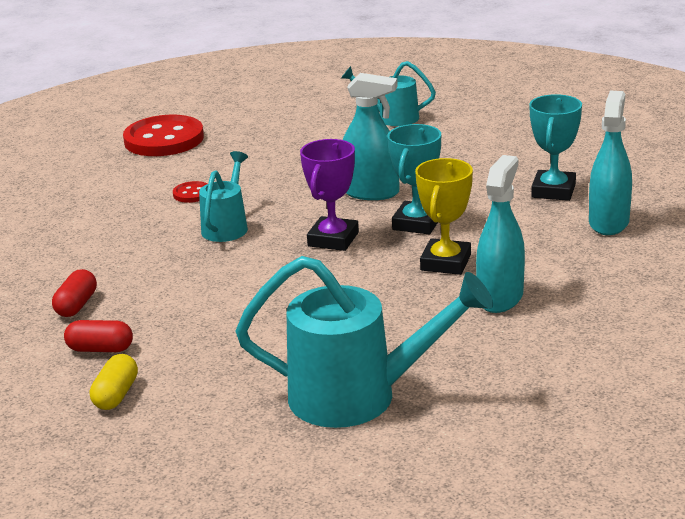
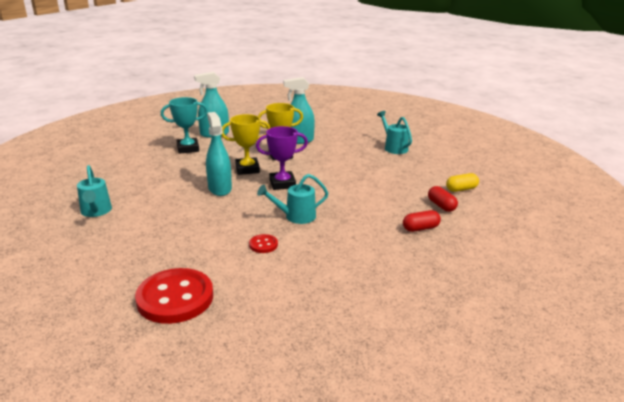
camera: 125 degrees left, 0 degrees up
turquoise watering can [235,256,493,428] -> turquoise watering can [377,111,412,154], size x0.56
turquoise trophy [388,124,441,234] -> yellow trophy [221,114,270,175]

